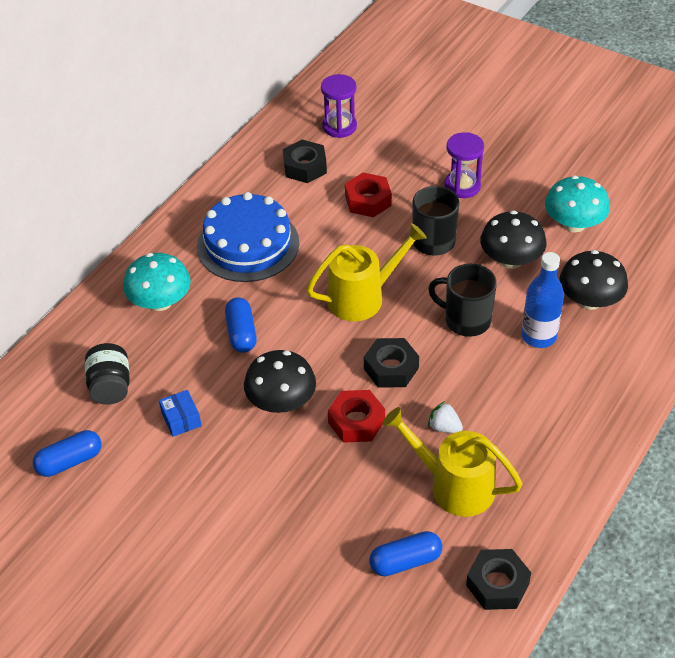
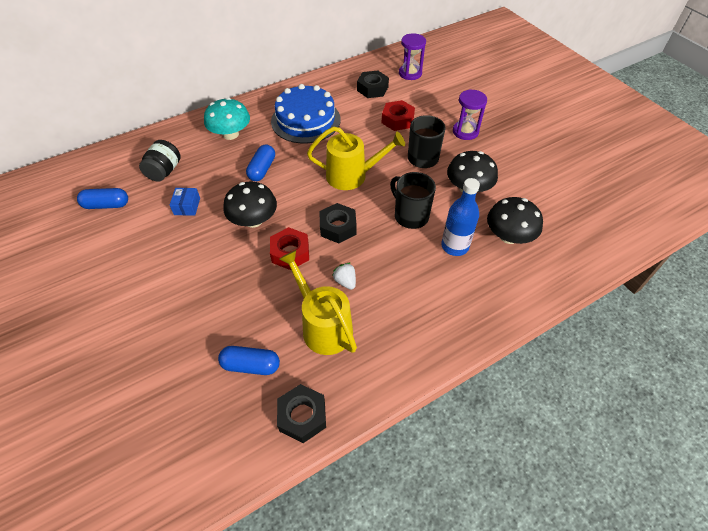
camera: 25 degrees right, 5 degrees up
turquoise mushroom [545,175,610,232] -> none

